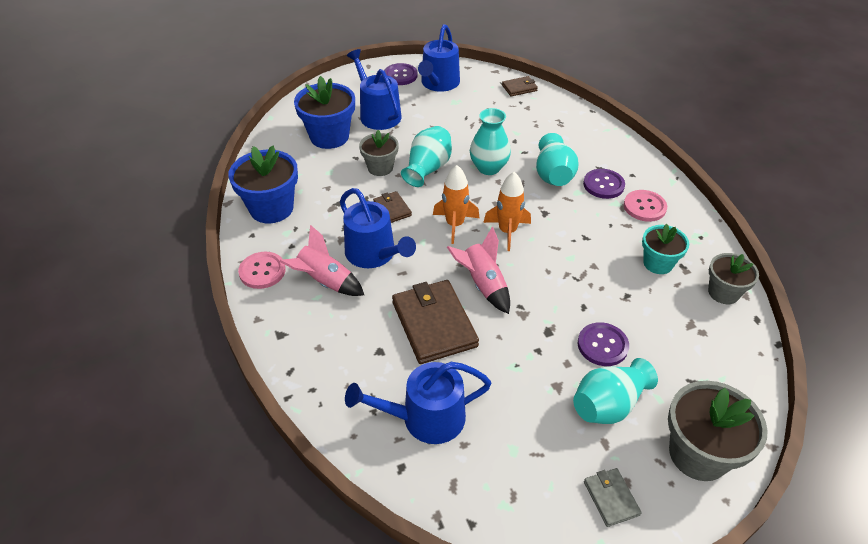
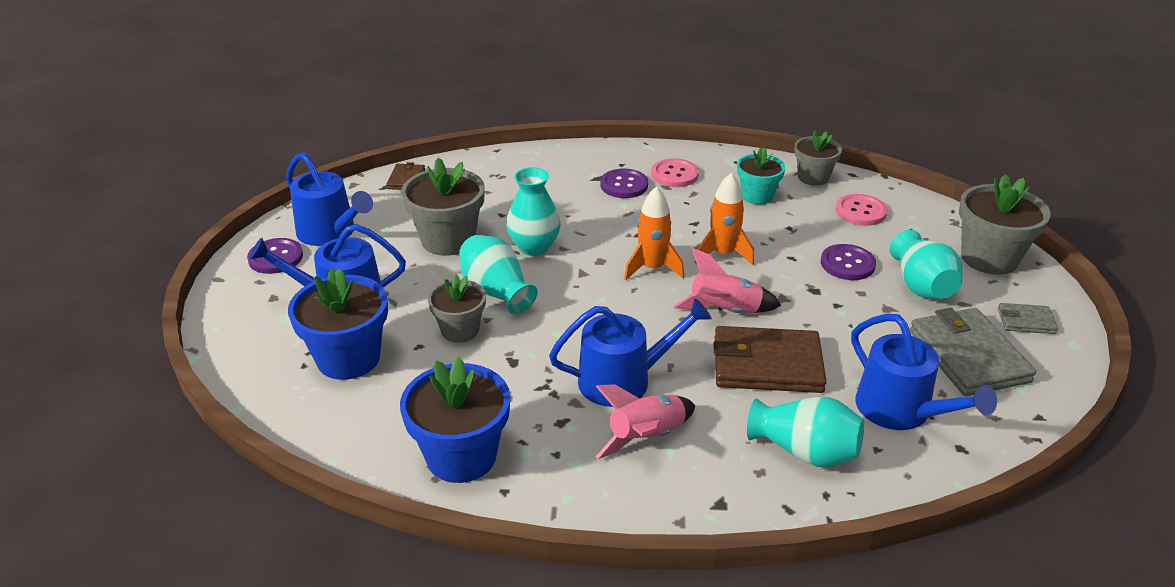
camera: 65 degrees left, 10 degrees down
pink button [238,252,286,289] -> pink button moved to [836,194,887,226]
blue watering can [345,362,491,444] -> blue watering can turned 45 degrees counterclockwise [851,313,997,430]
brown wallet [373,191,412,223] -> none
orange rocket [433,165,480,244] -> orange rocket moved to [695,173,754,265]
turquoise vase [536,133,578,186] -> turquoise vase moved to [747,397,864,467]
none -> grey flower pot [401,158,485,256]
none -> grey wallet [910,308,1036,396]

